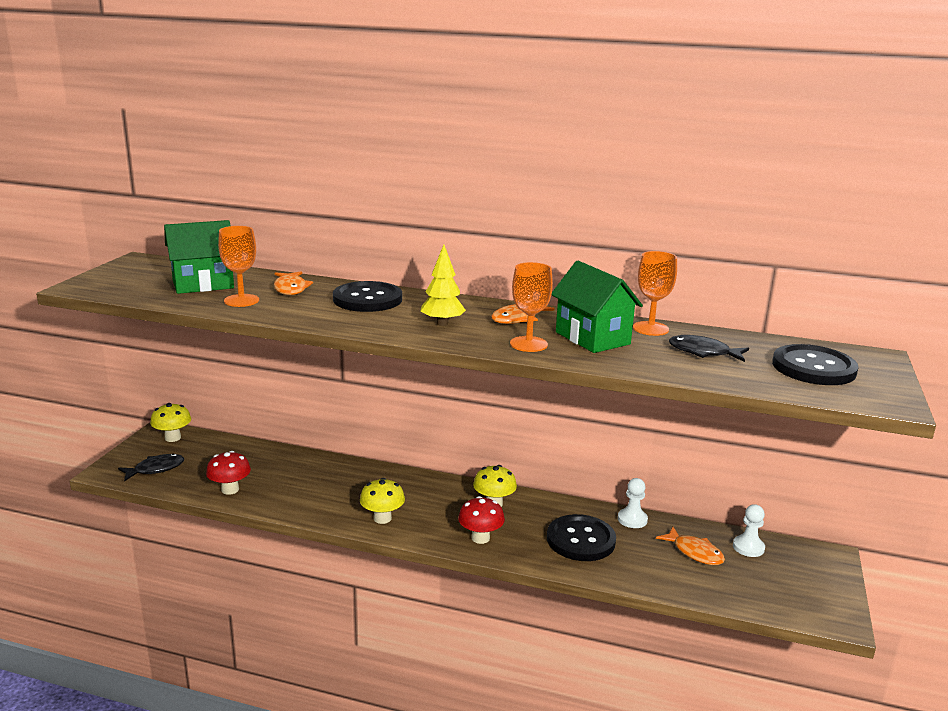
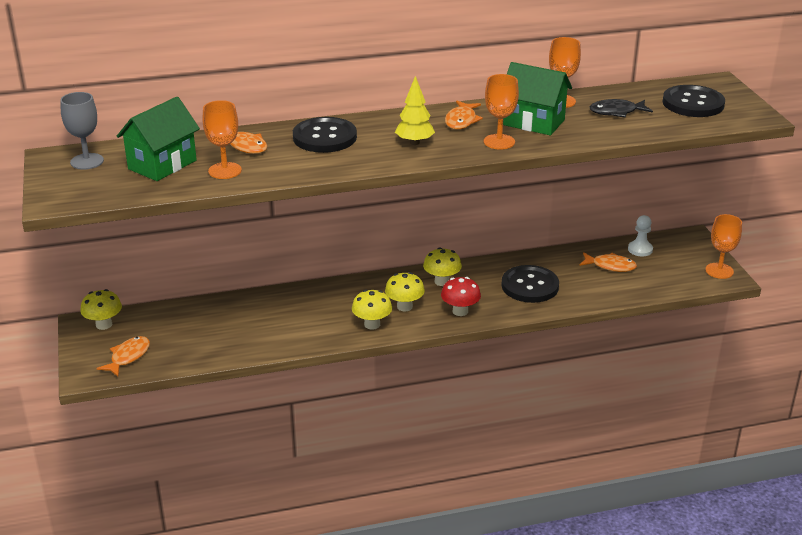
camera: 30 degrees left, 10 degrees up
black fish [118,454,184,481] -> orange fish [96,336,150,377]
red mushroom [206,451,251,495] -> none
white pawn [618,478,648,528] -> none
none -> grey goblet [60,92,104,170]
none -> yellow mushroom [385,272,425,311]
none -> orange goblet [705,214,742,279]

